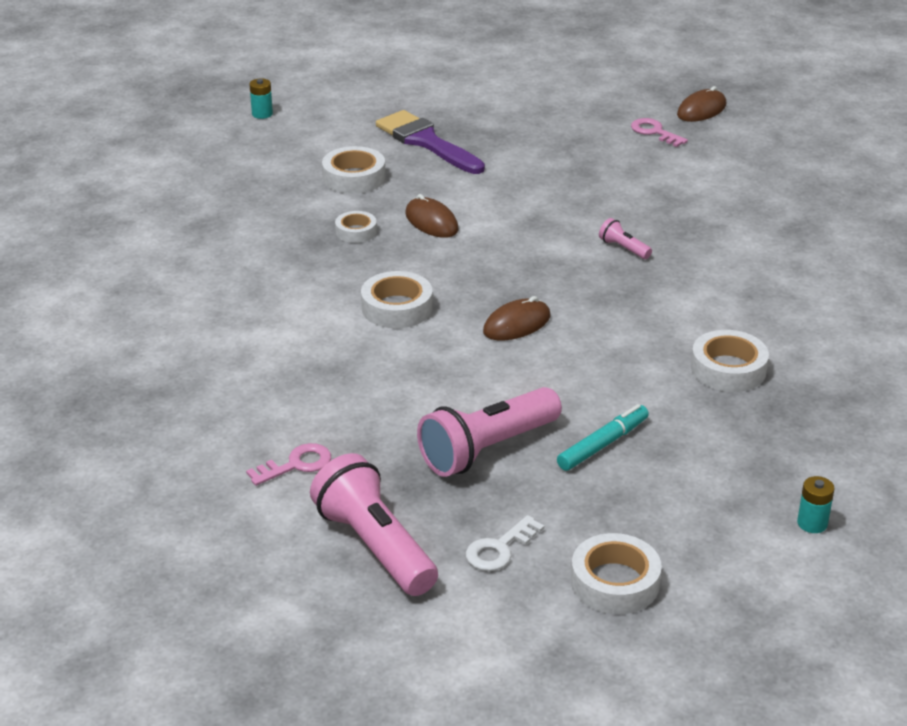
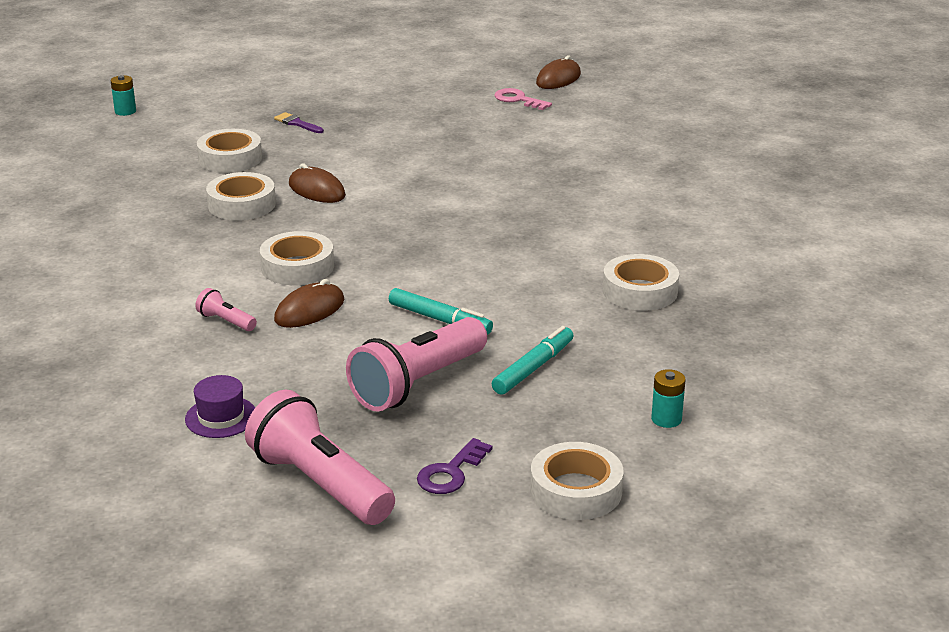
camera: 10 degrees left, 5 degrees down
pink key [246,443,331,486] -> purple hat [185,375,255,438]
white tape [335,211,377,243] -> white tape [206,172,276,220], size x1.60
purple brush [376,110,485,174] -> purple brush [274,112,324,133], size x0.43
white key [466,515,544,571] -> purple key [417,438,493,494]
brown mouse [483,296,551,340] -> brown mouse moved to [274,279,344,328]
pink flashlight [599,218,652,259] -> pink flashlight moved to [195,288,257,331]
turquoise battery [797,476,835,533] -> turquoise battery moved to [651,369,686,428]
none -> turquoise marker [389,288,493,335]

